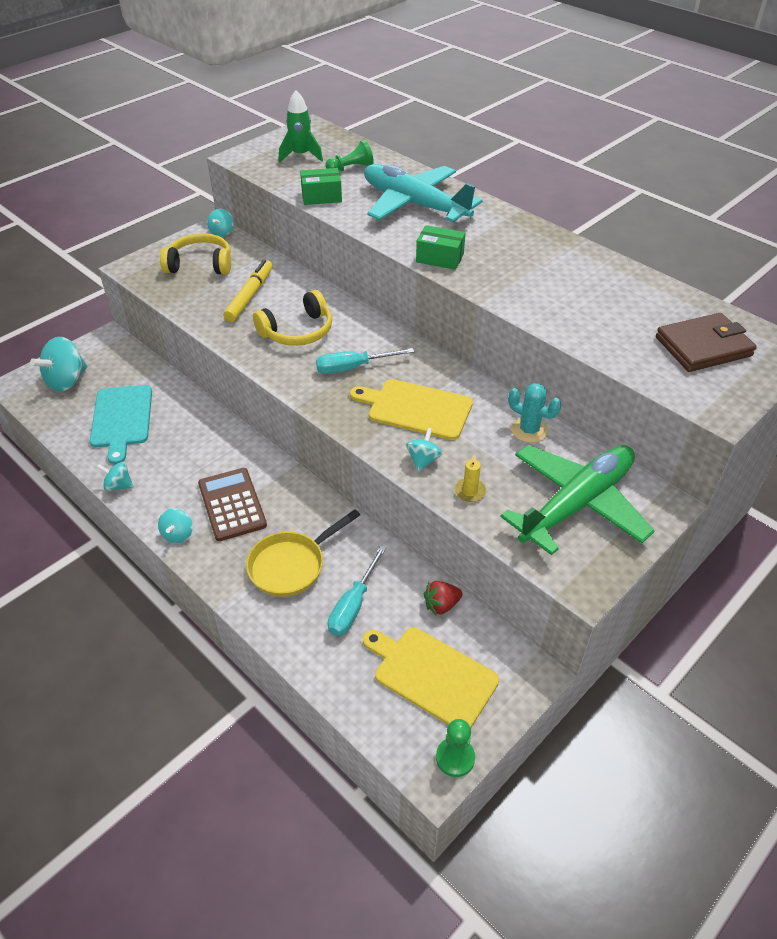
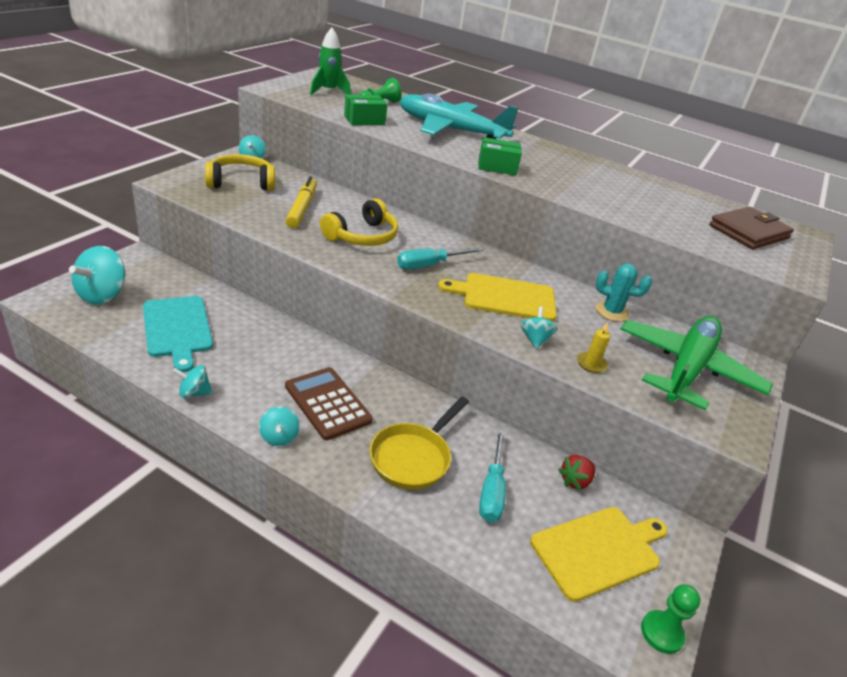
camera: 20 degrees left, 10 degrees down
yellow cutting board [363,627,499,728] -> yellow cutting board turned 135 degrees clockwise [530,507,668,602]

